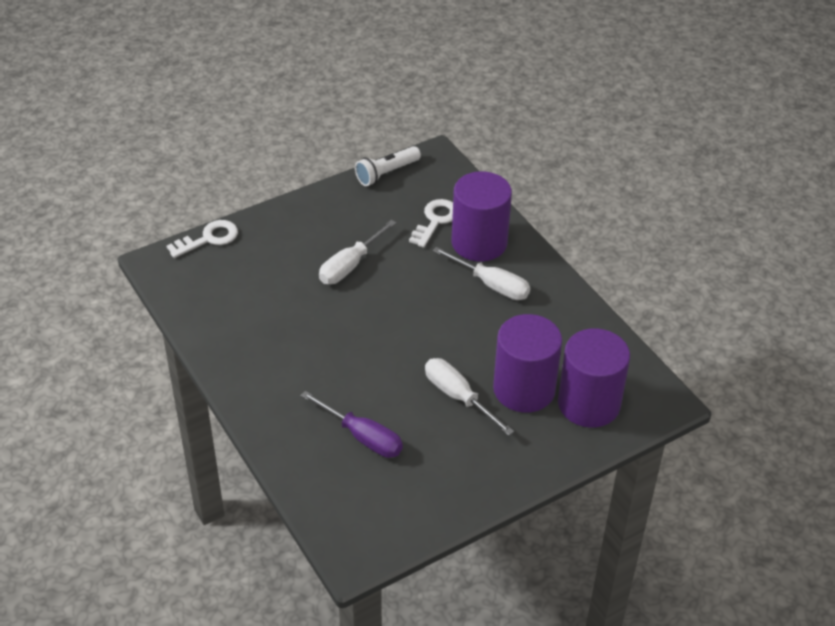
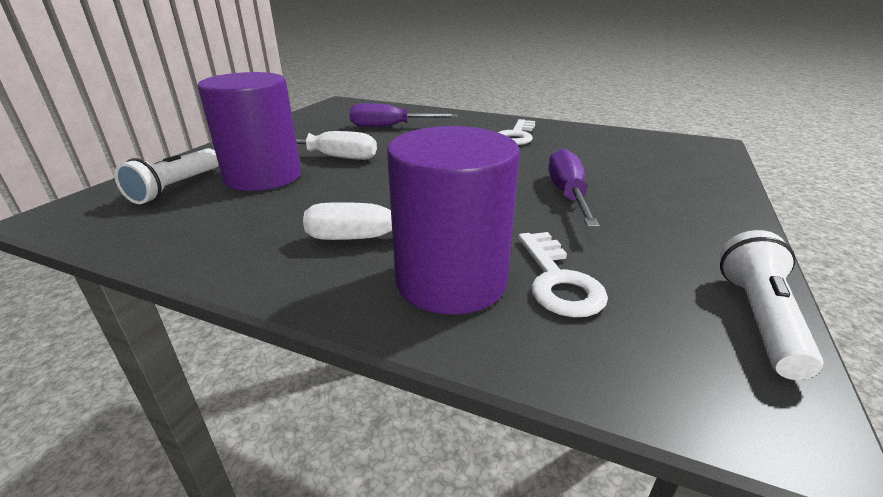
camera: 145 degrees right, 15 degrees down
white key [167,220,238,258] -> white key moved to [498,119,535,145]
white screwdriver [319,220,396,284] -> purple screwdriver [548,148,600,227]
purple cylinder [558,328,630,428] -> white flashlight [114,148,219,204]

